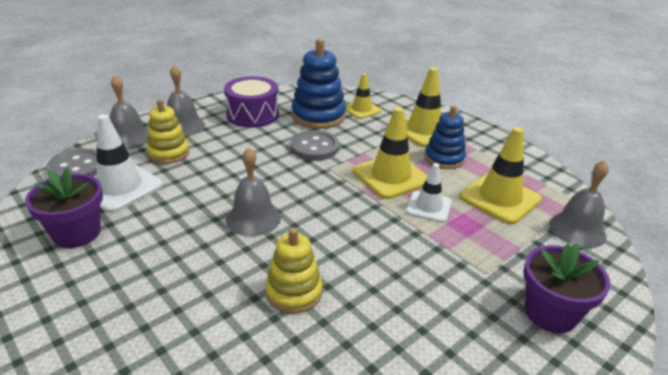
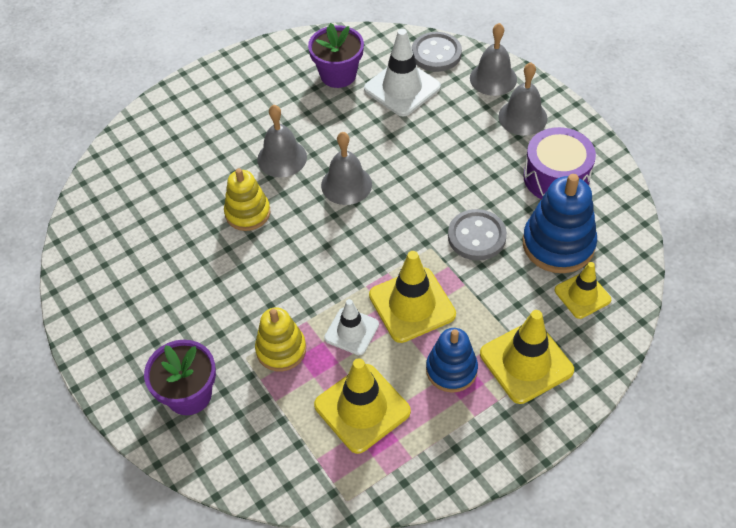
camera: 100 degrees right, 20 degrees up
yellow stacking toy [146,99,190,164] -> yellow stacking toy moved to [255,308,306,371]
grey bell [549,160,609,248] -> grey bell moved to [257,105,307,177]

